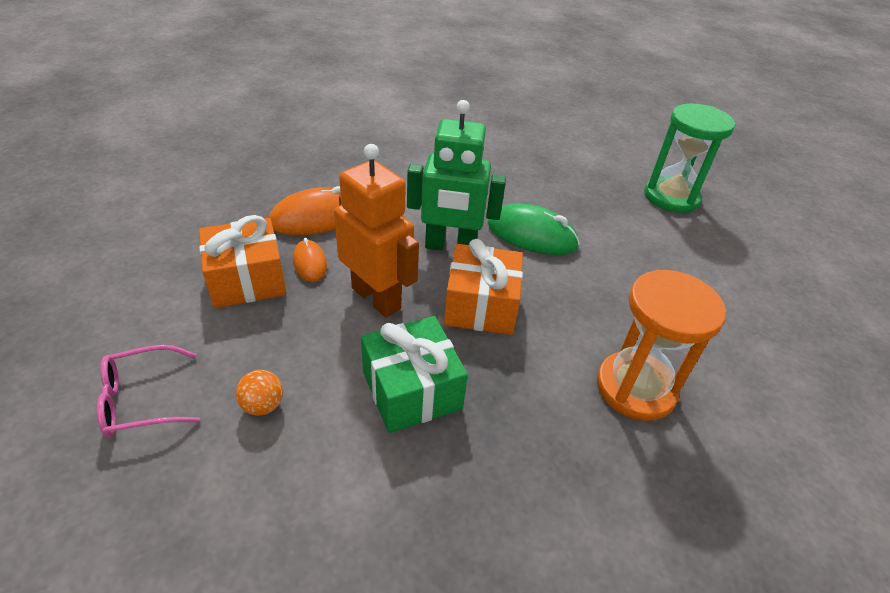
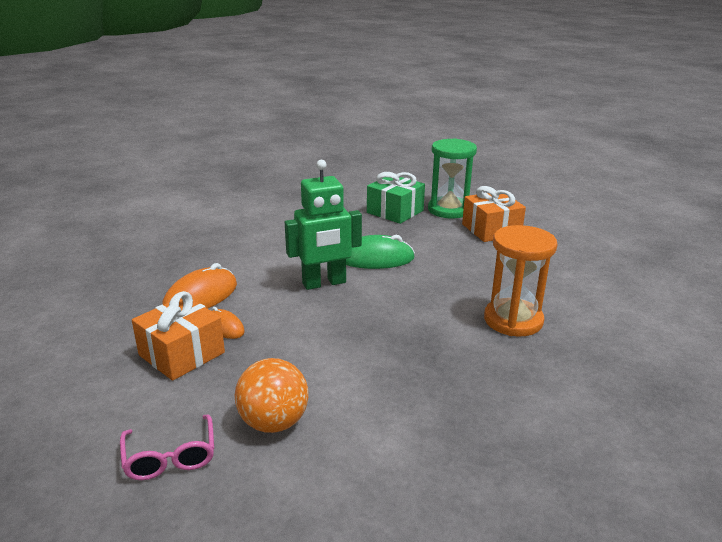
camera: 25 degrees left, 15 degrees down
pink glasses [97,345,200,437] -> pink glasses turned 60 degrees counterclockwise [120,415,214,480]
orange ball [236,370,283,415] -> orange ball [235,358,309,433], size x1.89
orange robot [334,144,419,317] -> none
green gift [361,316,468,433] -> green gift moved to [367,172,425,224]
orange gift [444,239,523,335] -> orange gift moved to [462,186,526,242]

